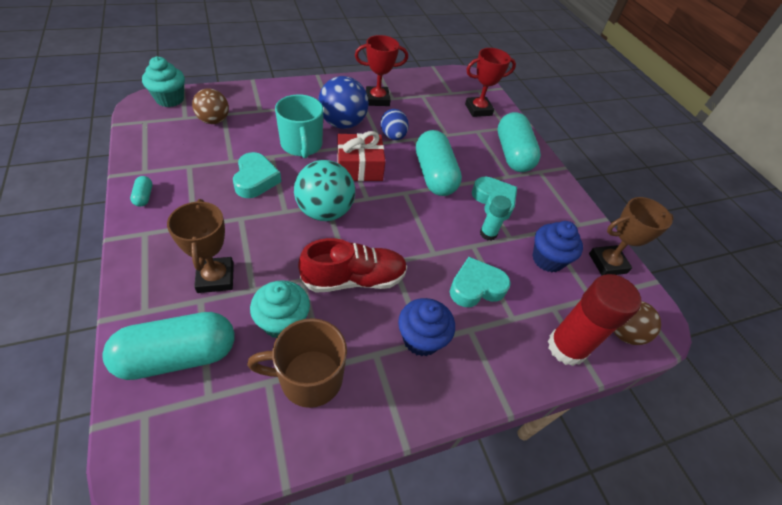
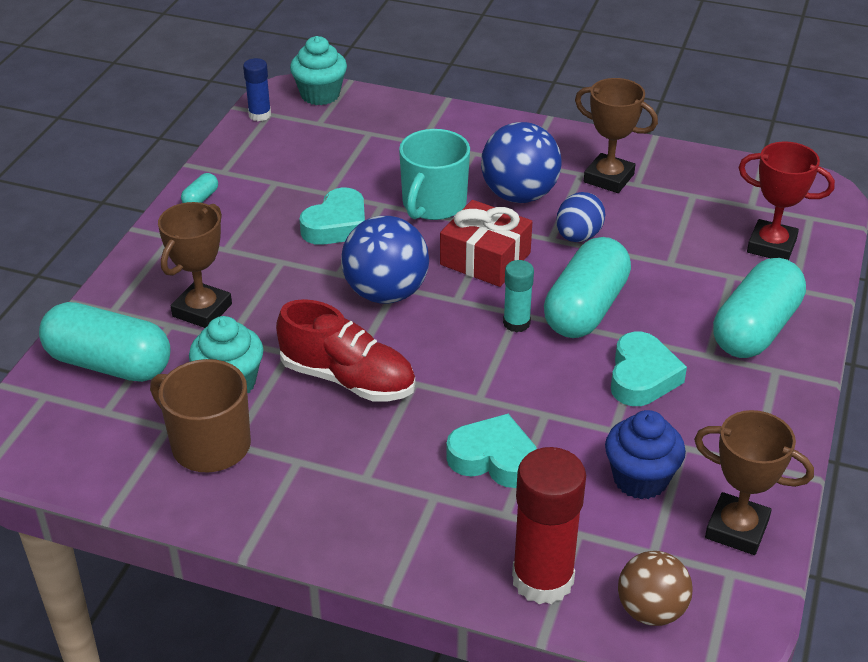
camera: 45 degrees right, 10 degrees down
brown ball [192,88,229,124] -> none
turquoise ball [294,160,355,221] -> blue ball [341,216,429,304]
red trophy [355,35,408,106] -> brown trophy [575,78,658,193]
blue cupcake [398,298,455,357] -> none
turquoise glue stick [480,195,511,240] -> turquoise glue stick moved to [503,260,534,333]
none -> blue glue stick [243,58,271,121]

